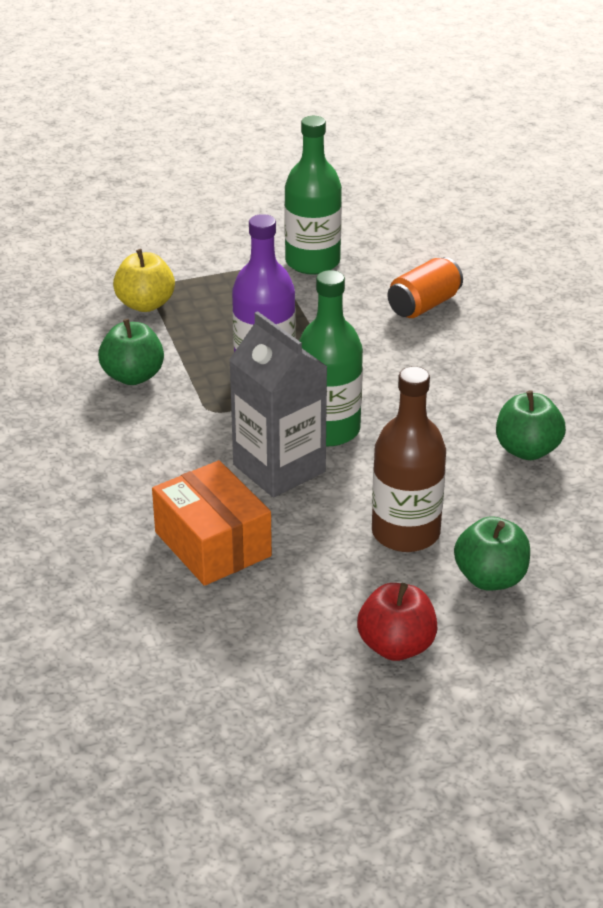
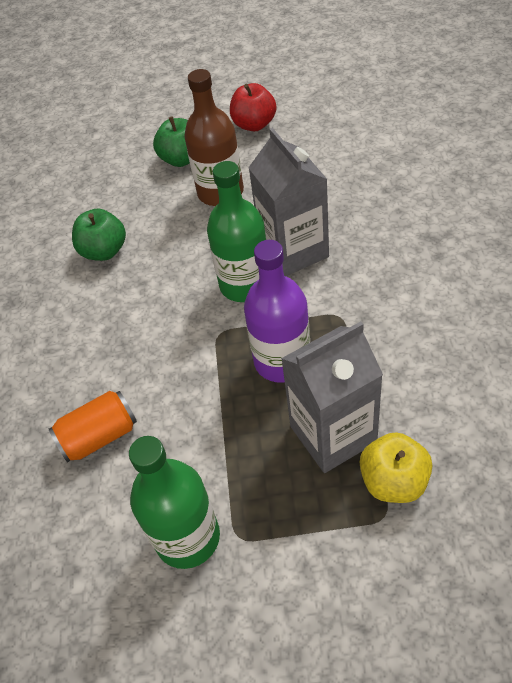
camera: 160 degrees left, 15 degrees up
green apple [98,319,164,385] -> none
orange box [152,460,272,586] -> none
none -> grey carton [281,322,383,473]

